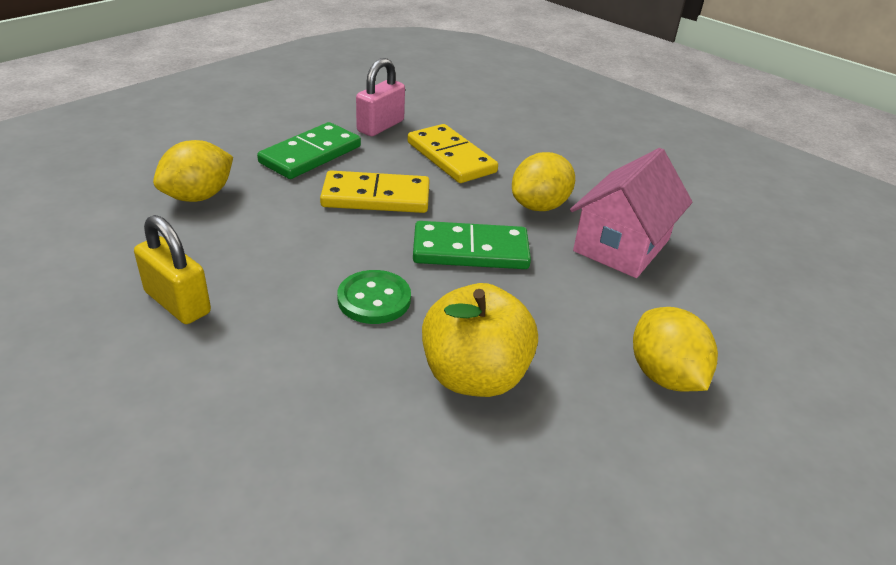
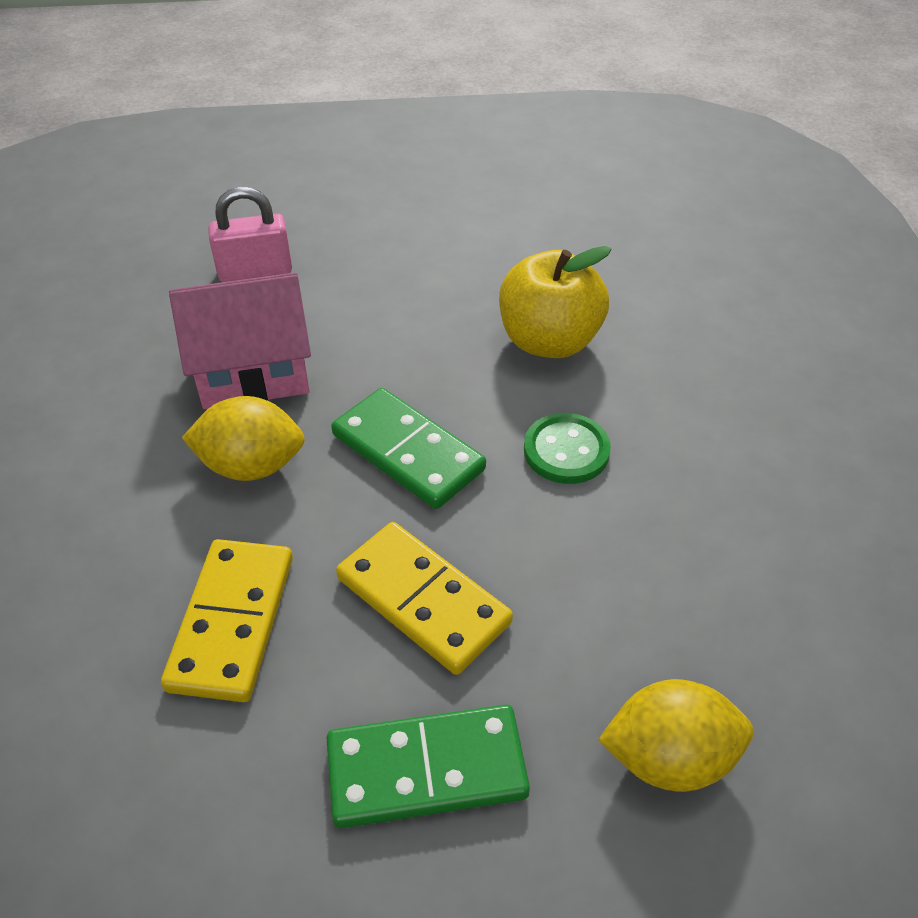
camera: 135 degrees left, 10 degrees up
yellow padlock [134,215,211,324] -> none
pink padlock [356,58,405,136] -> pink padlock moved to [208,187,292,282]
yellow lemon [633,307,718,392] -> none

